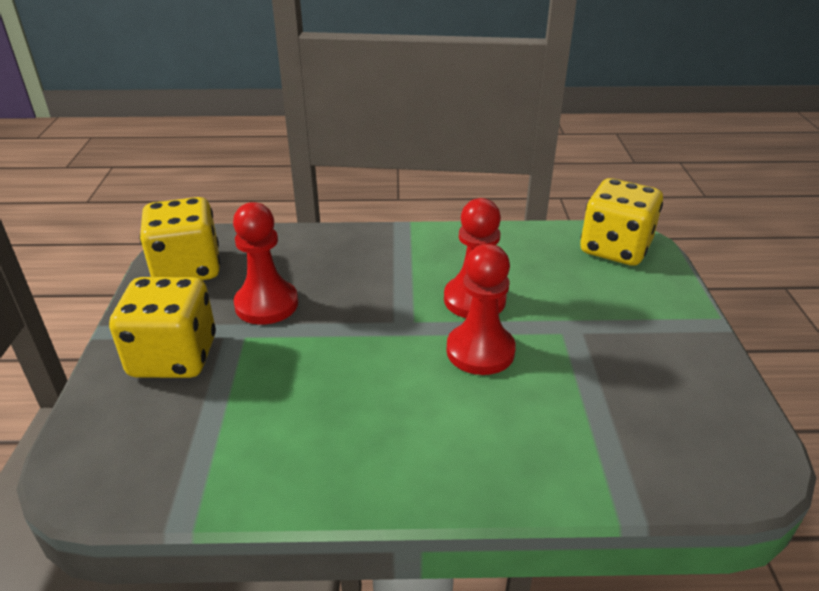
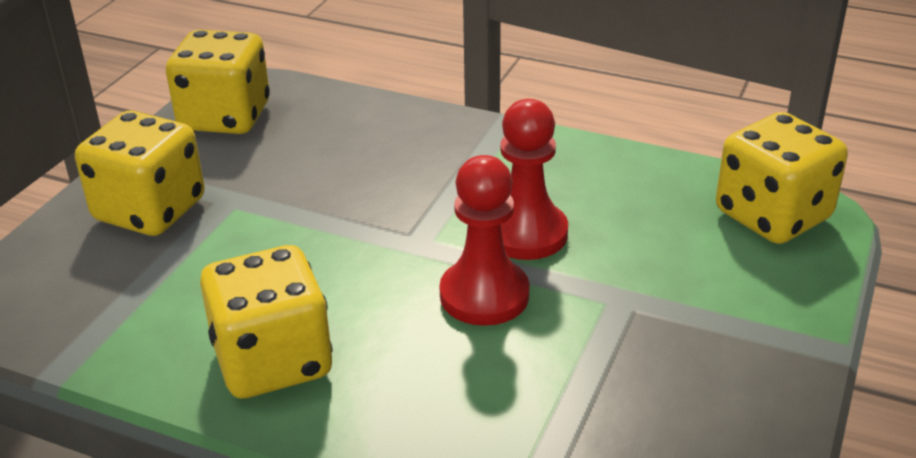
camera: 25 degrees right, 0 degrees up
red pawn [233,202,298,325] -> none
none -> yellow dice [200,245,332,399]

